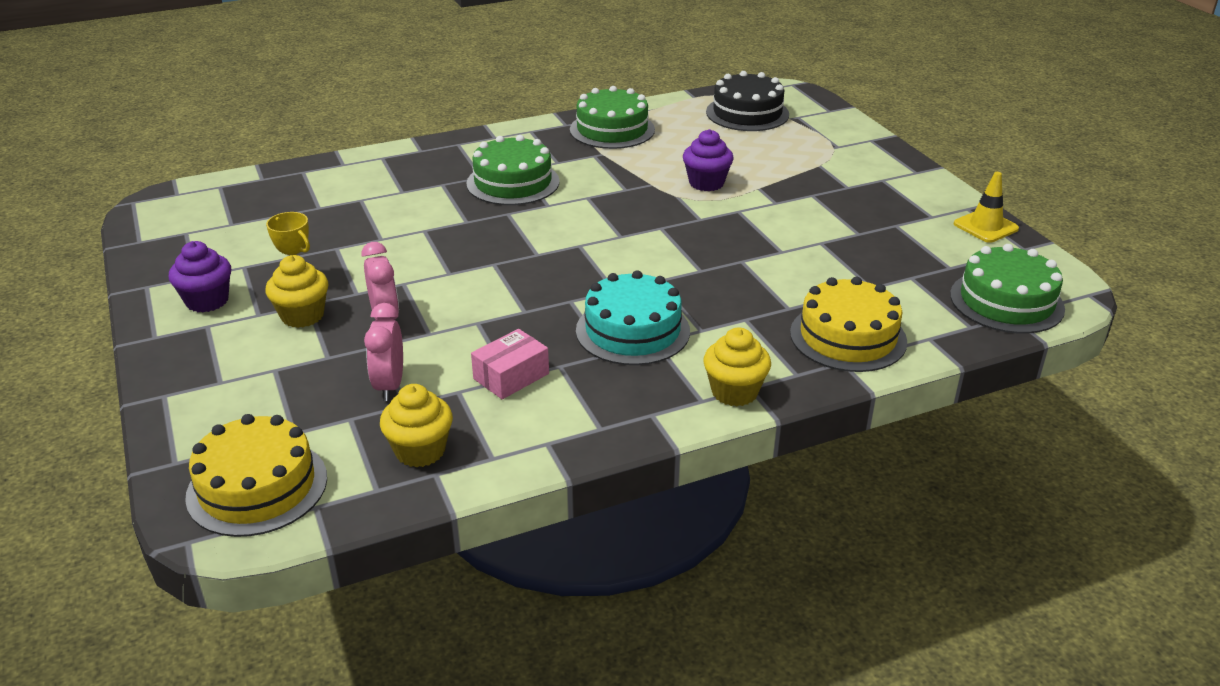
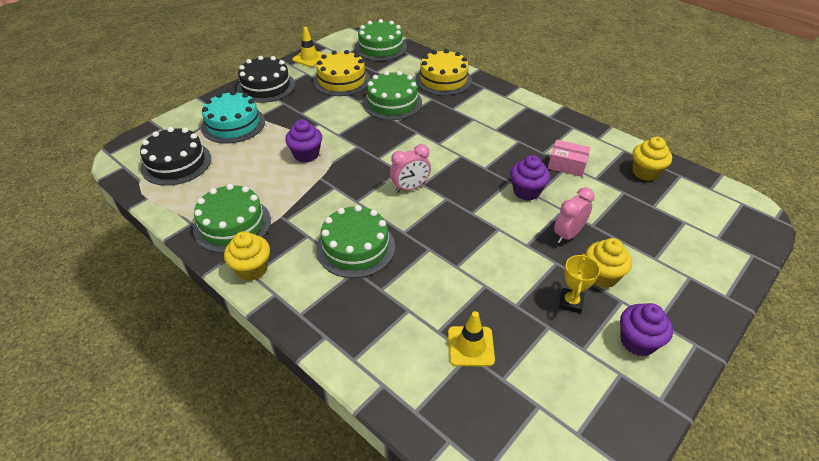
camera: 115 degrees left, 10 degrees up
yellow cake [185,414,327,537] -> yellow cake moved to [313,50,370,96]
pink clock [364,303,403,401] -> pink clock moved to [390,144,431,193]
turquoise cake [576,270,690,365] -> turquoise cake moved to [201,91,265,144]
yellow cupcake [703,327,771,406] -> yellow cupcake moved to [224,231,270,281]
none -> black cake [237,56,295,103]
none -> green cake [363,71,422,120]
none -> yellow traffic cone [448,311,495,367]
none -> purple cupcake [510,155,550,201]

